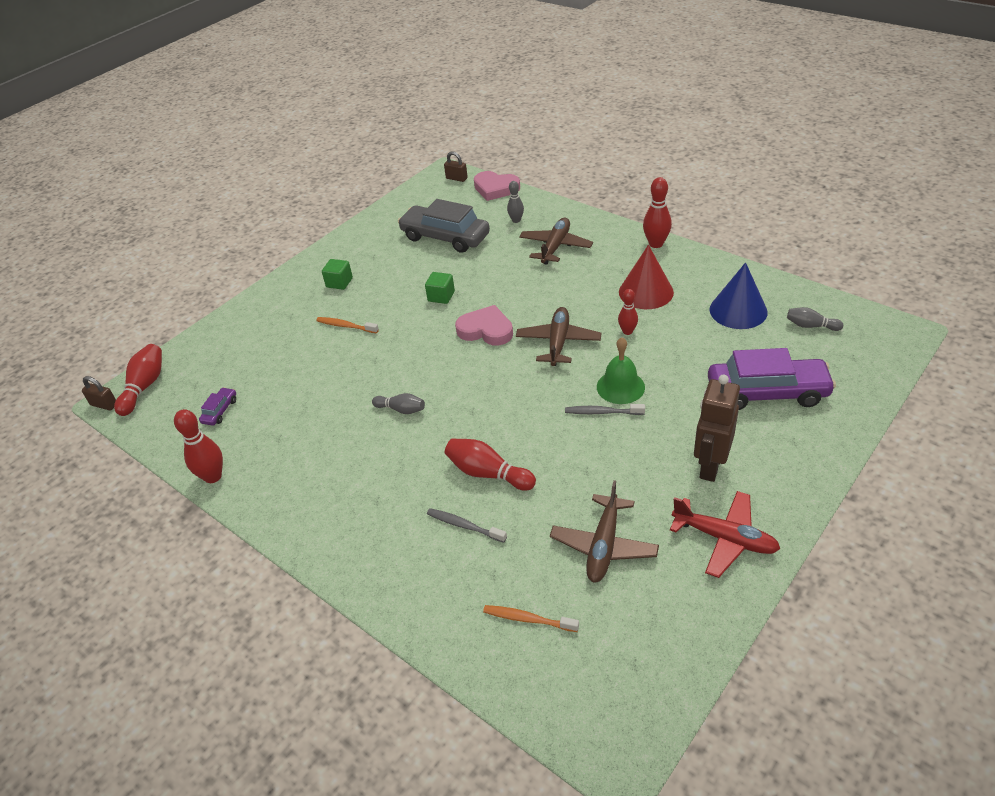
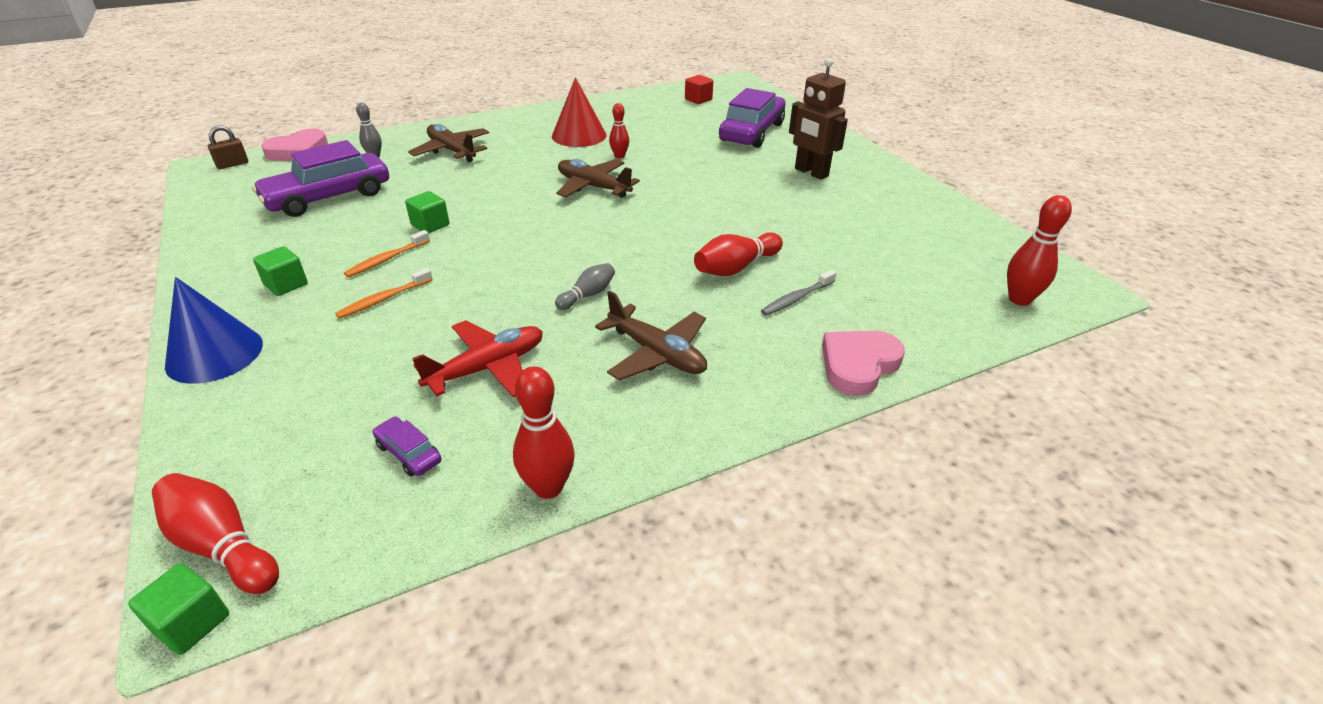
camera: 70 degrees left, 5 degrees down
brown padlock [82,376,116,410] -> green cube [128,563,229,655]
grey car [398,199,490,253] -> purple car [252,140,389,217]
pink heart [455,305,513,345] -> pink heart moved to [822,331,905,396]
orange toothbrush [483,605,579,632] -> orange toothbrush moved to [344,230,430,277]
brown plane [550,480,659,583] -> brown plane moved to [595,291,707,381]
grey toothbrush [565,404,645,415] -> none
green bell [597,337,645,404] -> none
red bowling pin [643,177,672,248] -> red bowling pin moved to [1007,195,1072,306]
red plane [670,491,780,578] -> red plane moved to [412,320,543,397]
blue cone [709,262,768,329] -> blue cone moved to [165,277,263,384]
grey bowling pin [787,307,843,331] -> red cube [685,75,713,104]

